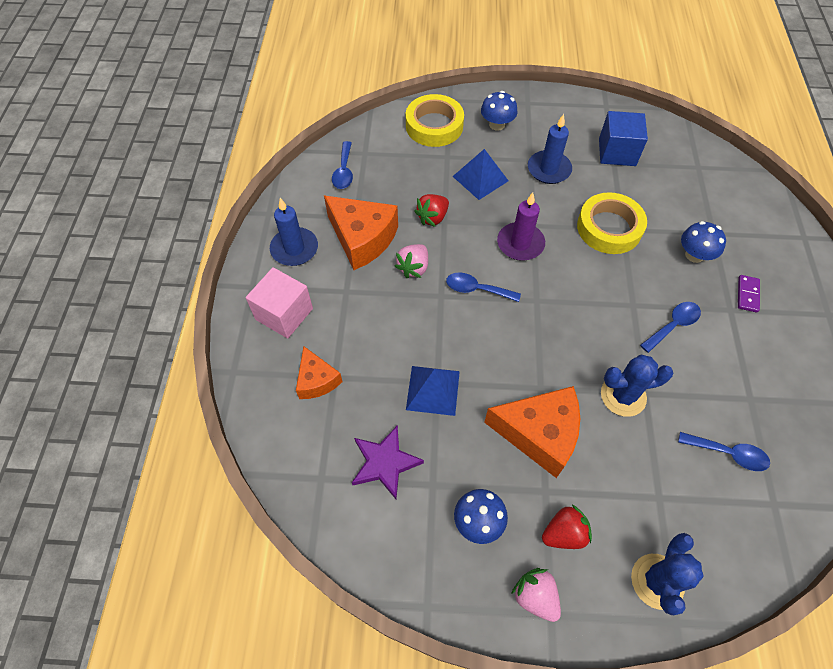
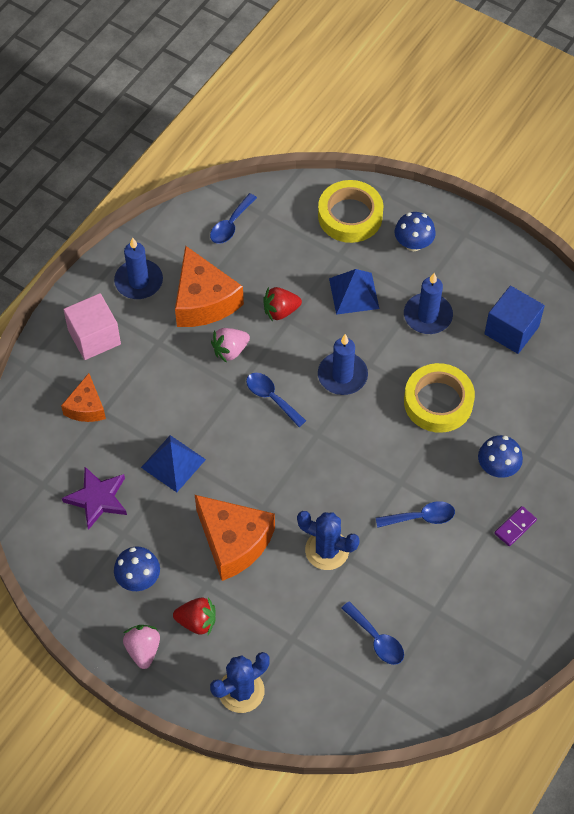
camera: 30 degrees right, 0 degrees up
purple candle [497,192,545,261] -> blue candle [318,334,368,395]

